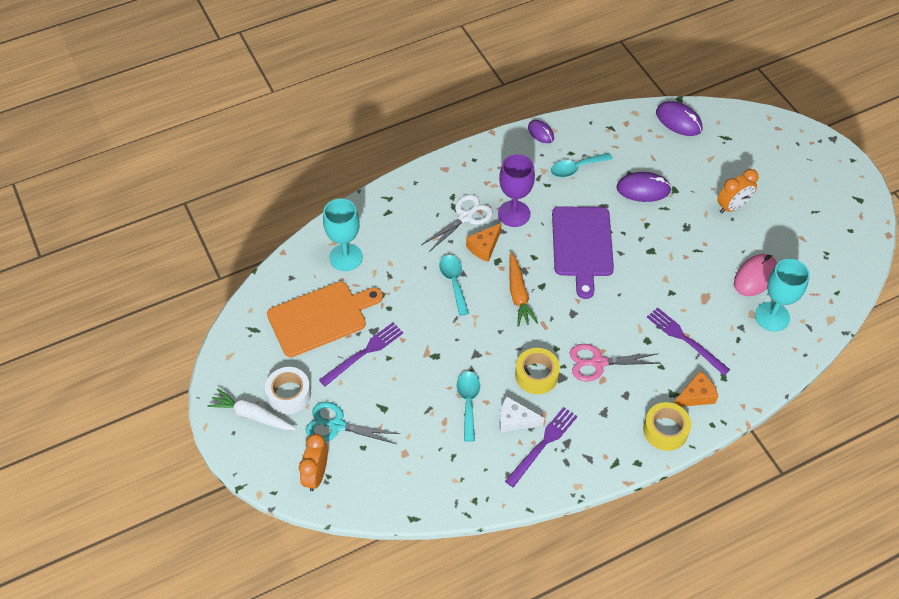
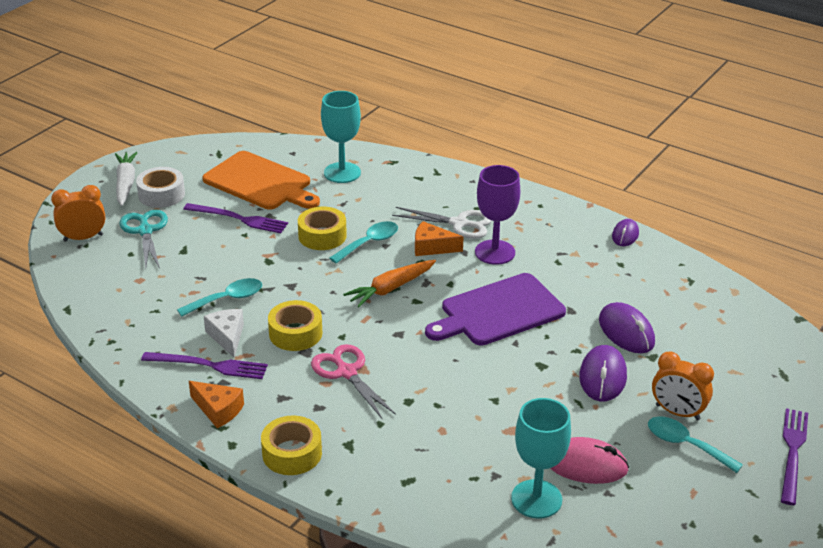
camera: 60 degrees right, 20 degrees down
turquoise spoon [551,153,613,177] -> turquoise spoon moved to [648,416,743,473]
purple fork [647,307,730,375] -> purple fork moved to [781,408,808,505]
purple mouse [656,101,702,136] -> purple mouse moved to [579,345,627,402]
orange cheese [674,371,718,407] -> orange cheese moved to [189,381,244,428]
none -> yellow tape [298,206,347,250]

